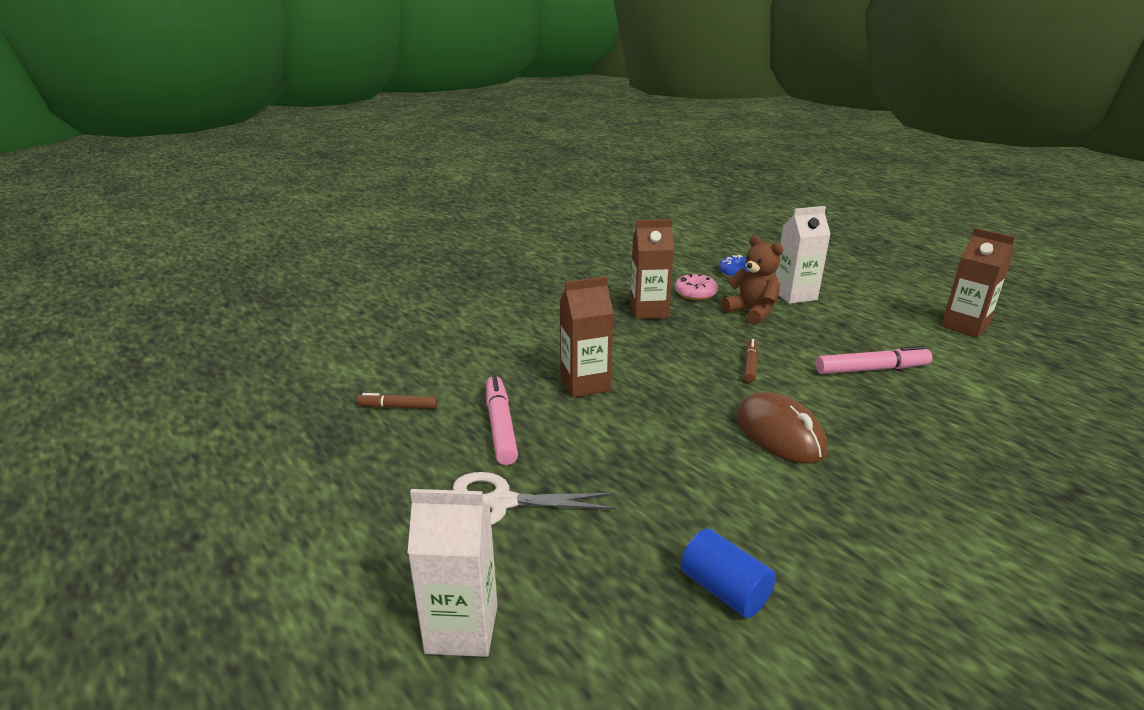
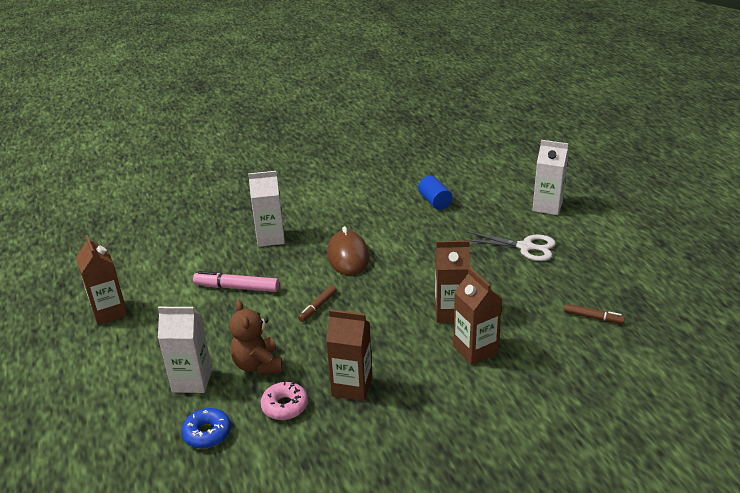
camera: 160 degrees left, 5 degrees up
pink marker [486,375,518,465] -> none
none -> white carton [248,171,285,247]
none -> brown carton [453,268,502,365]

